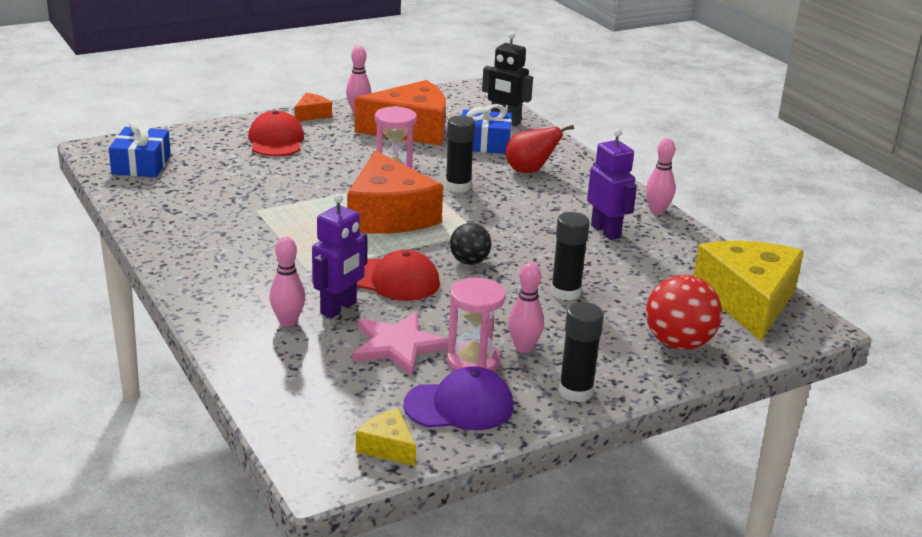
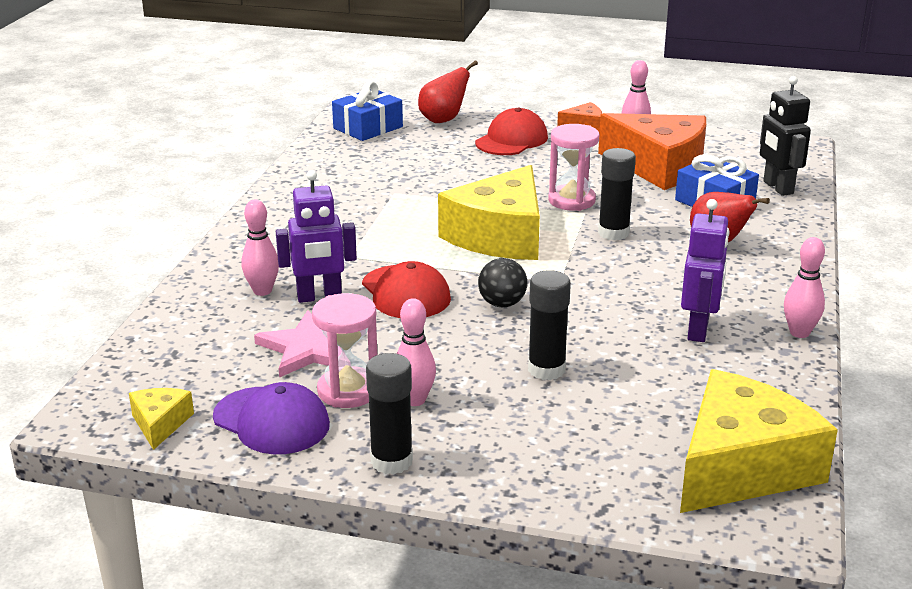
camera: 45 degrees right, 0 degrees up
orange cheese [347,150,443,234] -> yellow cheese [438,165,540,260]
red ball [646,275,722,350] -> none
none -> red pear [418,60,478,123]

